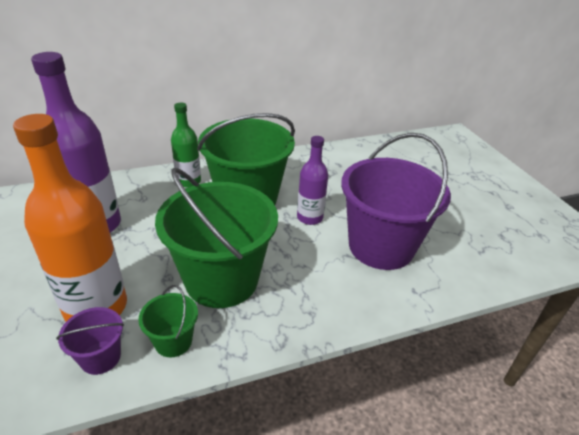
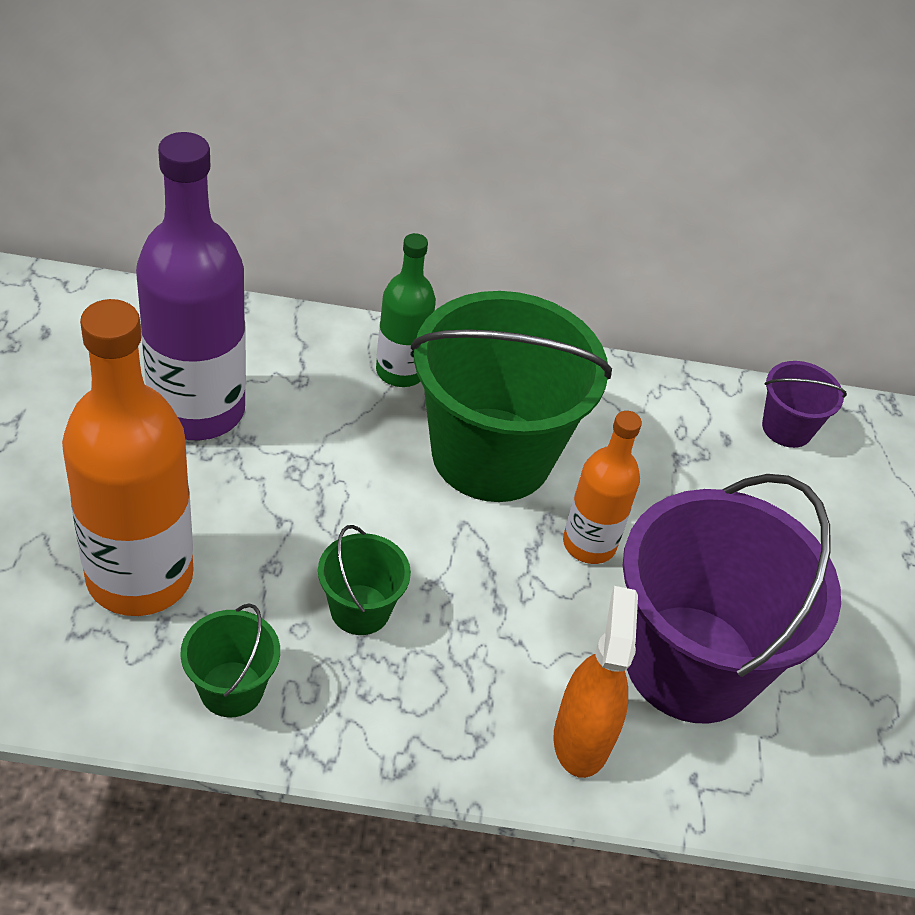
camera: 20 degrees right, 10 degrees up
purple bucket [56,307,124,375] -> purple bucket moved to [762,361,847,448]
green bucket [155,168,278,308] -> green bucket [318,525,411,635], size x0.44
purple bottle [297,136,328,225] -> orange bottle [563,411,642,564]
none -> orange spray bottle [553,586,638,778]

